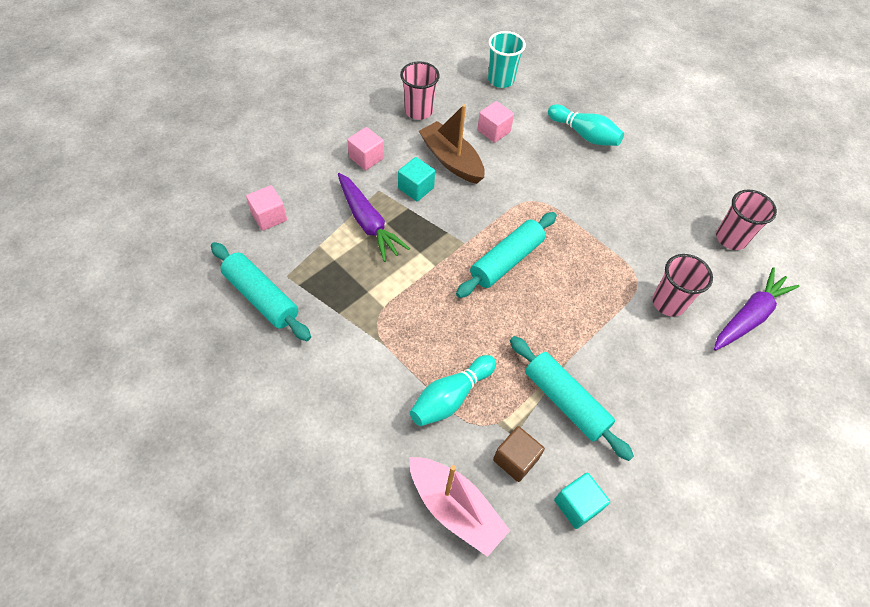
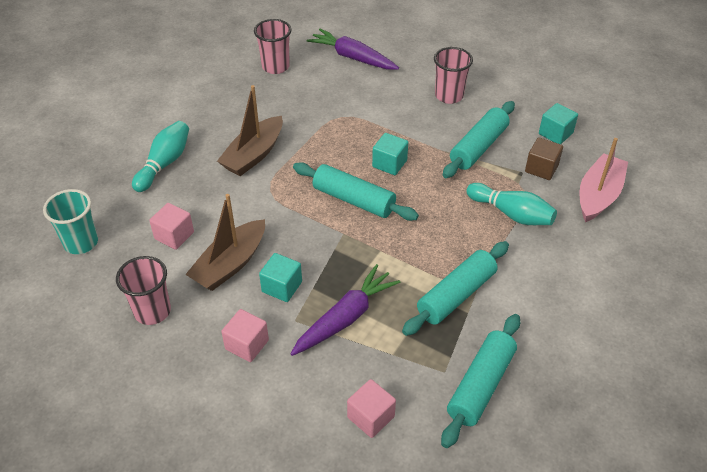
camera: 100 degrees left, 10 degrees down
pink cup [652,254,713,317] -> pink cup moved to [434,47,473,104]
none -> brown boat [217,85,283,176]
none -> turquoise cube [372,133,408,175]
none -> turquoise rolling pin [402,241,509,336]

